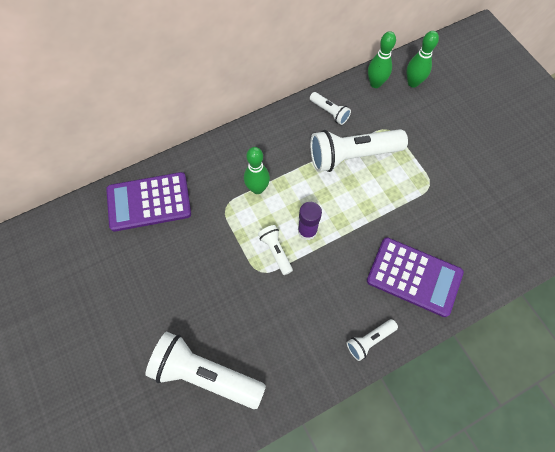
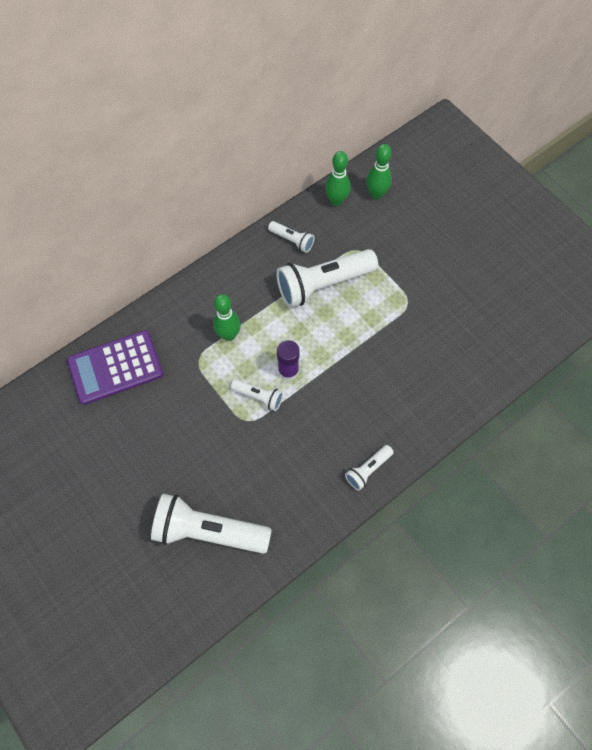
camera: 10 degrees left, 0 degrees up
white flashlight [258,225,293,275] -> white flashlight turned 150 degrees clockwise [231,379,283,411]
purple calculator [367,237,464,317] -> none

